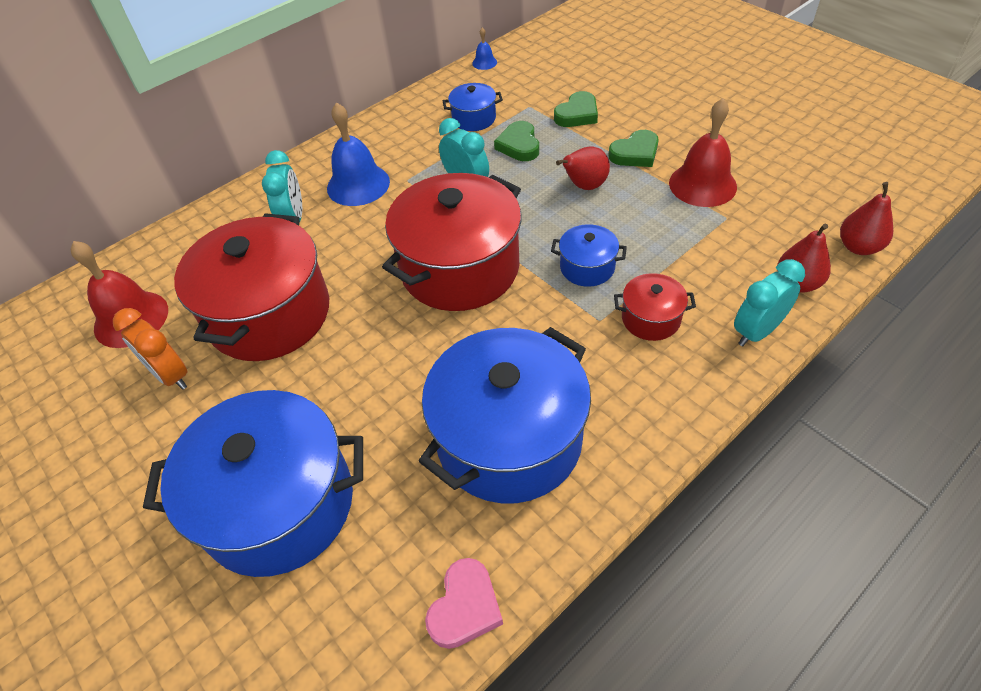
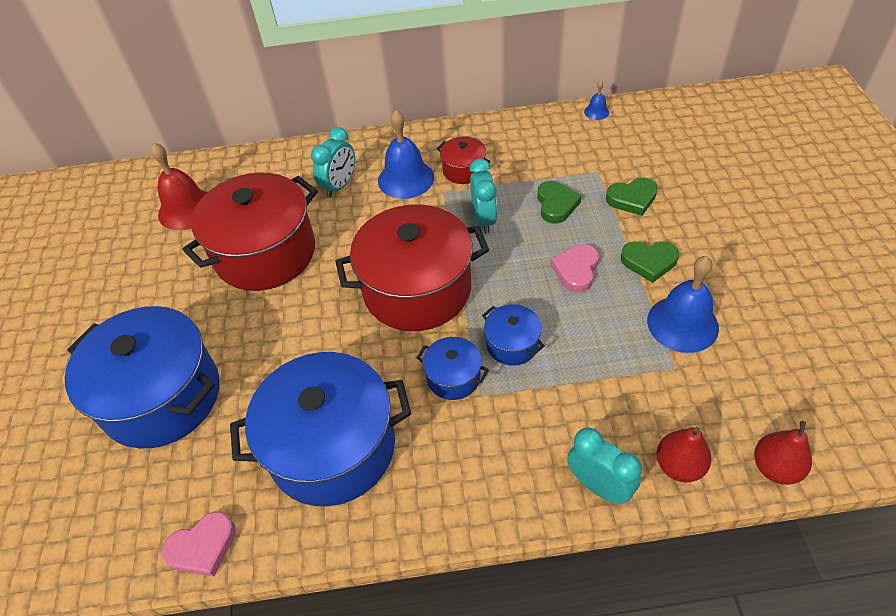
camera: 35 degrees right, 0 degrees up
orange clock [113,308,188,390] -> none
blue pot [443,83,503,131] -> blue pot moved to [417,337,489,400]
green heart [494,121,539,161] -> green heart turned 150 degrees clockwise [537,181,582,224]
red pear [556,146,610,190] -> pink heart [550,244,599,293]
red pot [614,273,696,341] -> red pot moved to [437,136,490,184]
red bell [669,98,737,207] -> blue bell [647,256,719,353]
turquoise clock [734,259,805,346] -> turquoise clock turned 45 degrees clockwise [567,428,642,504]

